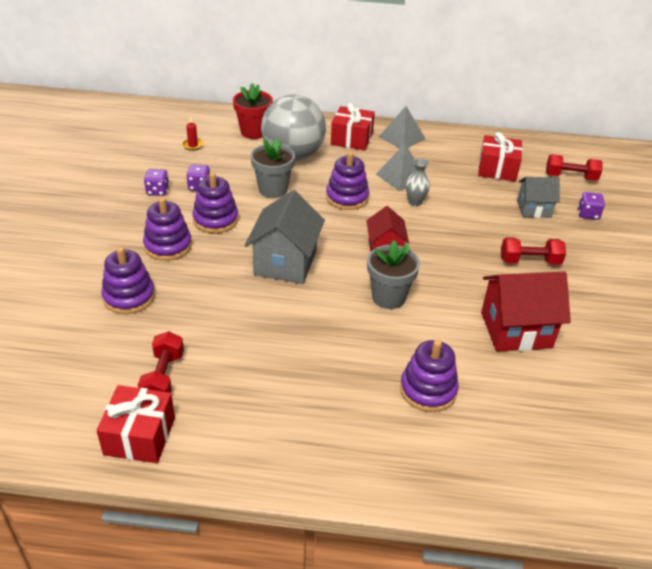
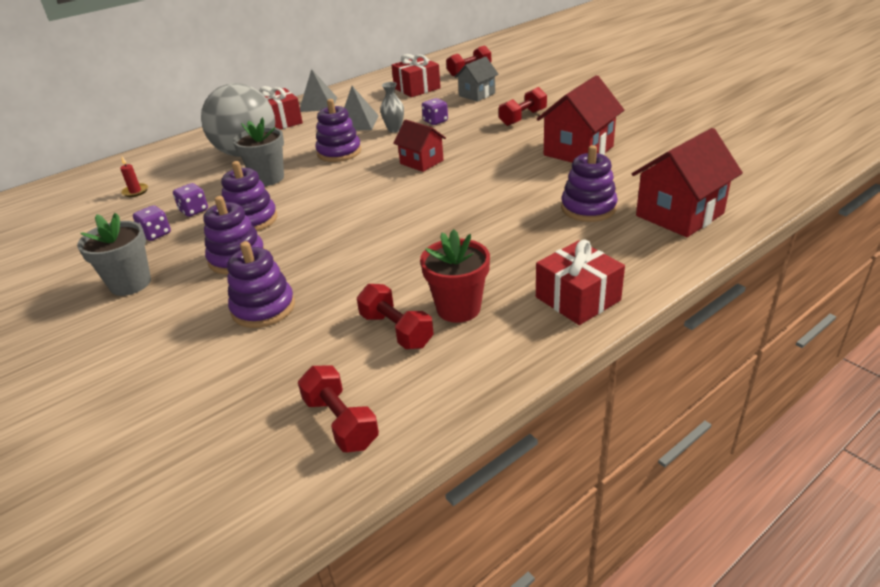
camera: 40 degrees left, 5 degrees down
red gift [96,385,175,463] -> red gift moved to [536,240,625,325]
red flower pot [233,83,273,139] -> red flower pot moved to [420,229,490,323]
grey house [245,190,325,284] -> none
grey flower pot [367,240,420,309] -> grey flower pot moved to [77,213,151,296]
purple dice [578,192,605,220] -> purple dice moved to [422,98,448,125]
none -> red dumbbell [298,365,379,452]
none -> red house [632,128,743,237]

